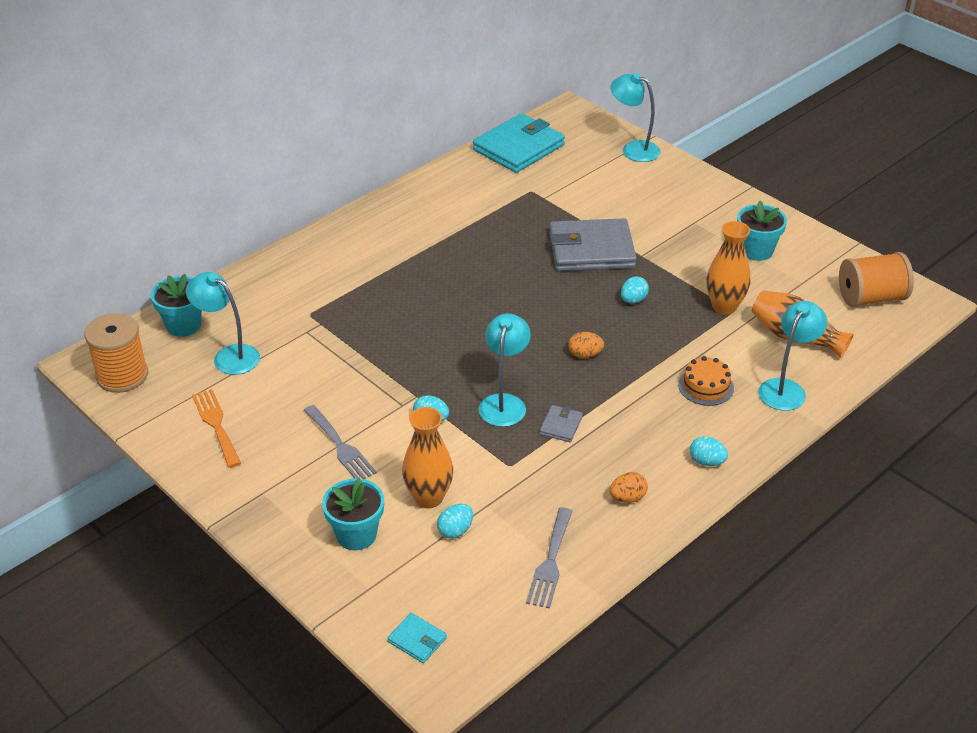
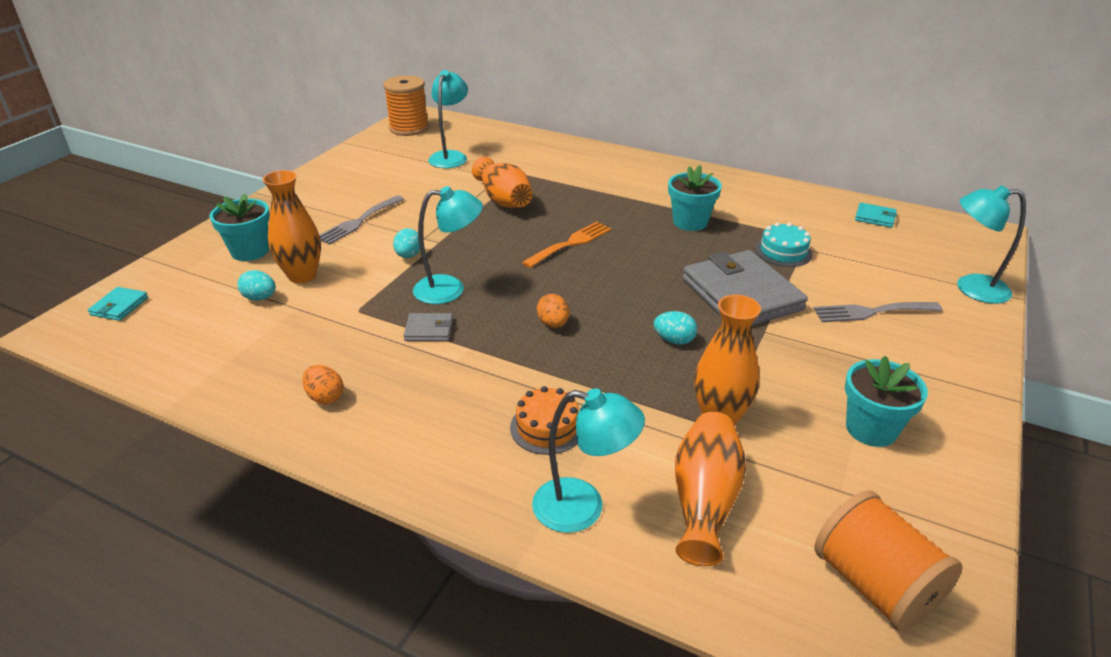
camera: 70 degrees right, 5 degrees down
turquoise flower pot [151,274,202,337] -> turquoise flower pot moved to [668,165,722,231]
orange fork [192,389,241,468] -> orange fork moved to [522,222,612,268]
turquoise wallet [473,113,565,173] -> turquoise wallet [855,203,897,228], size x0.43
grey fork [526,507,572,609] -> grey fork moved to [813,302,942,322]
turquoise lamp [611,73,661,162] -> turquoise lamp turned 90 degrees counterclockwise [957,185,1026,304]
turquoise egg [690,436,728,466] -> none
none -> orange vase [472,157,533,208]
none -> turquoise cake [755,222,812,267]

